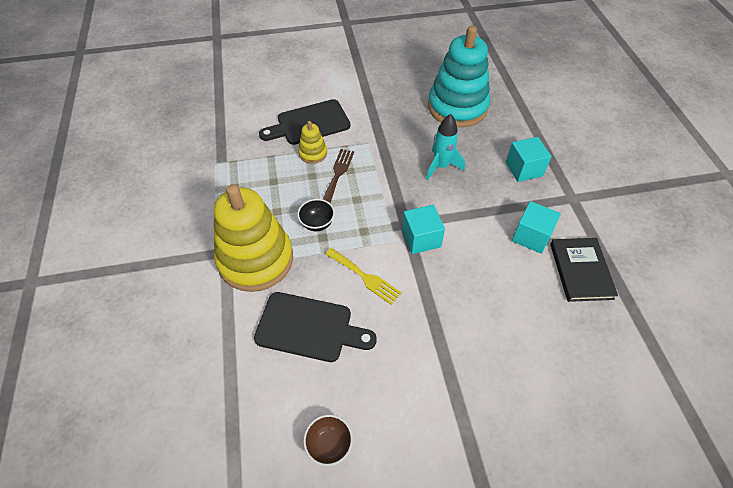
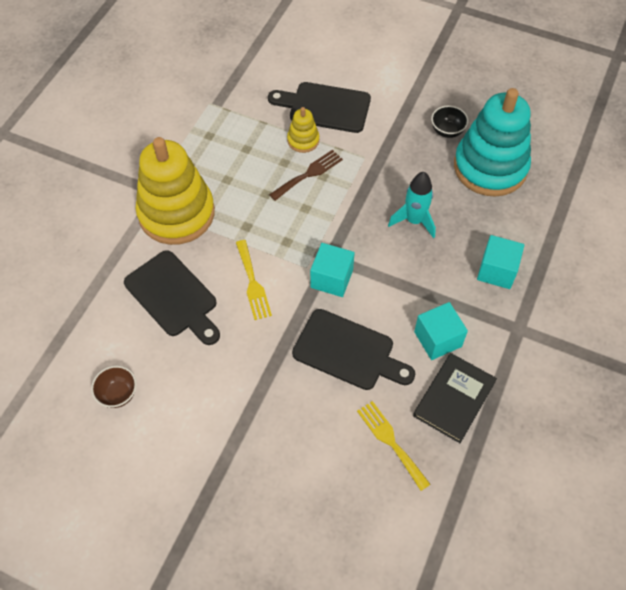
camera: 35 degrees right, 5 degrees up
black bowl [297,199,335,231] -> black bowl moved to [431,105,469,138]
none -> black cutting board [292,309,415,390]
none -> yellow fork [357,401,431,491]

